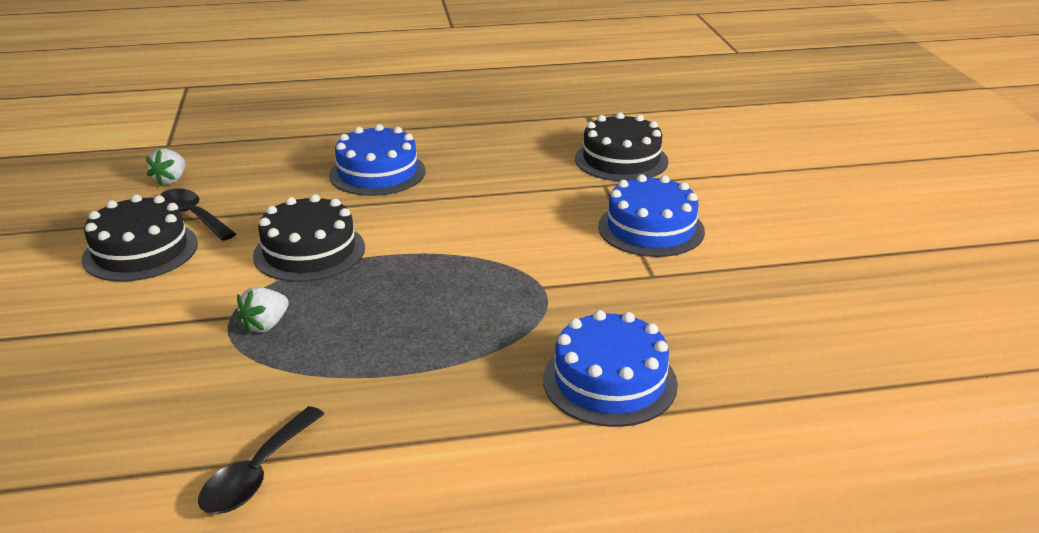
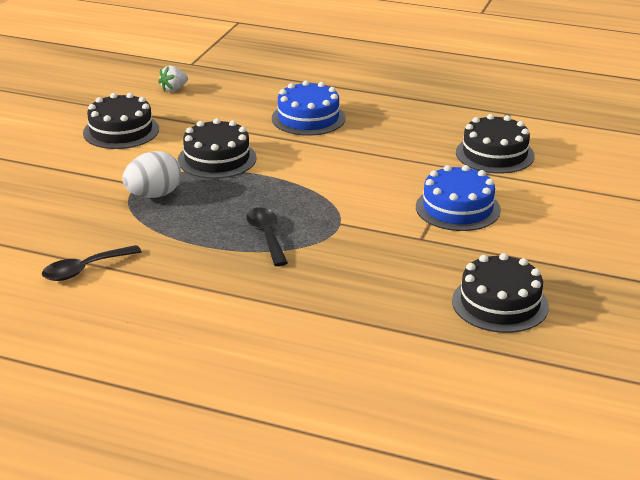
camera: 30 degrees right, 0 degrees up
black spoon [160,188,236,241] -> black spoon moved to [246,208,288,266]
white strawberry [236,287,289,334] -> white egg [123,151,181,198]
blue cake [543,310,678,427] -> none
none -> black cake [452,253,549,333]

